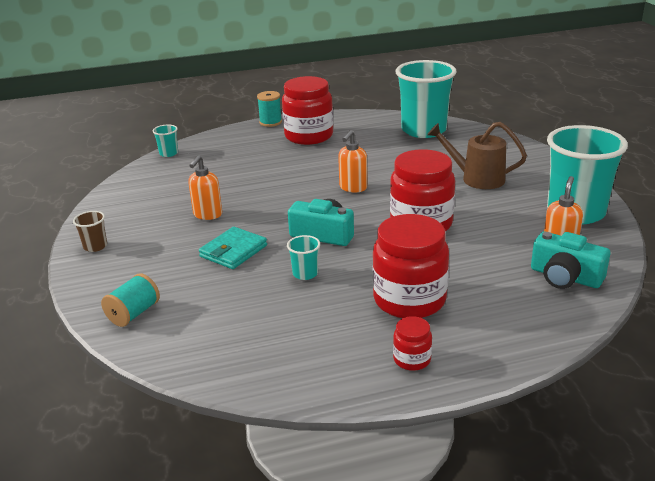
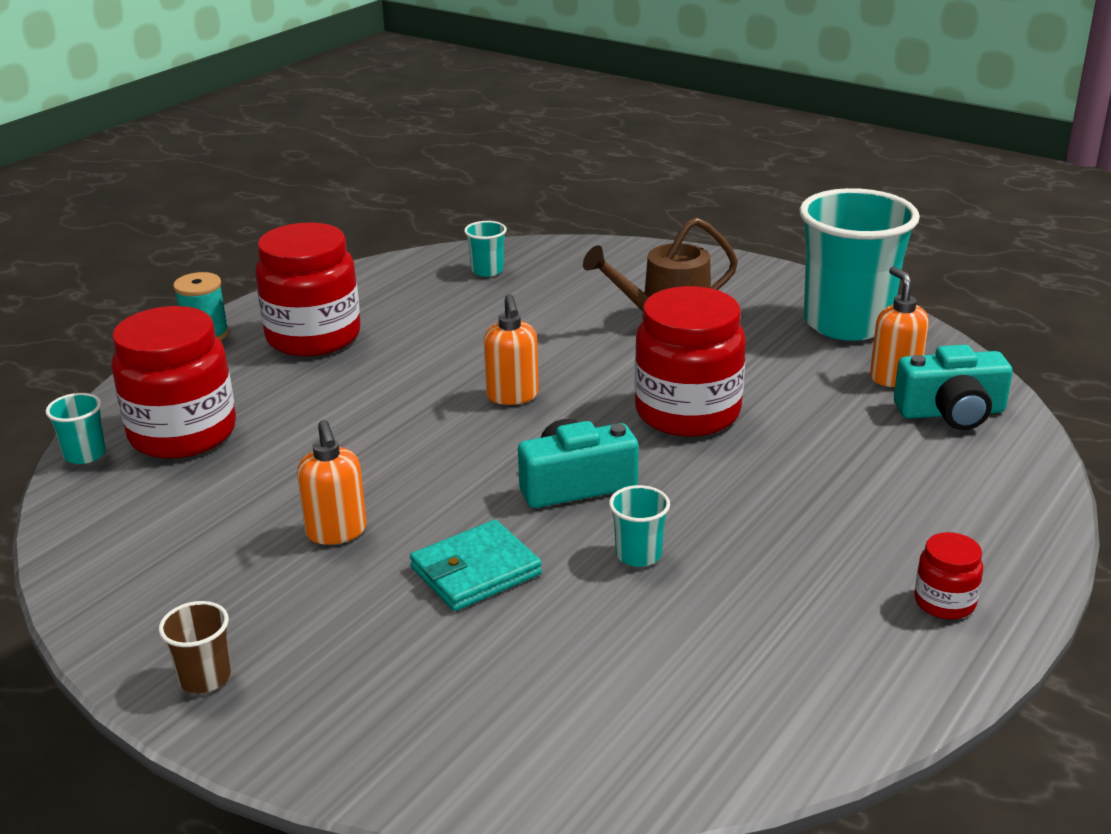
camera: 40 degrees left, 0 degrees up
turquoise spool [101,273,160,327] -> none
turquoise wallet [199,227,267,269] -> turquoise wallet turned 60 degrees clockwise [410,520,542,611]
red jar [372,214,449,318] -> red jar moved to [111,306,236,459]
turquoise cup [396,60,457,138] -> turquoise cup [464,221,507,277], size x0.41

